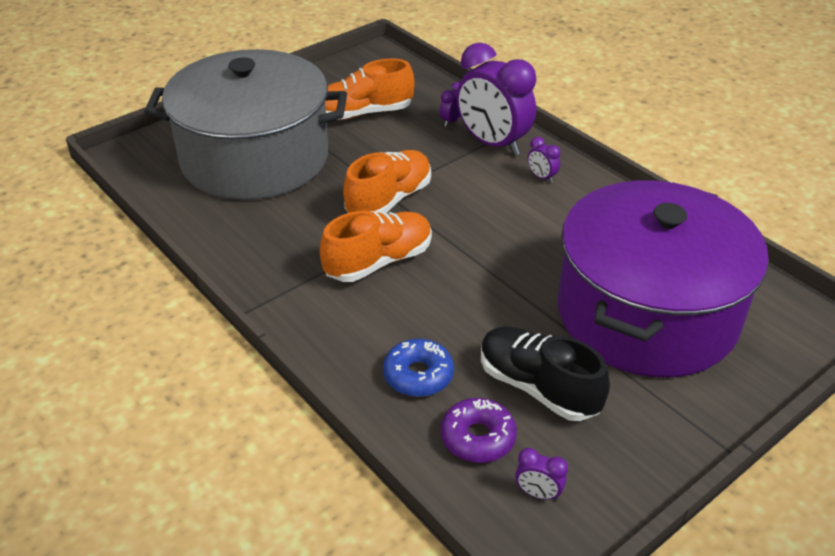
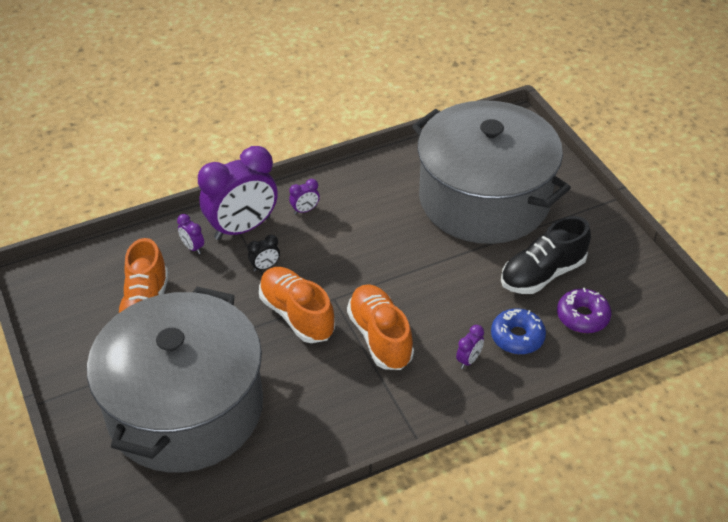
camera: 75 degrees left, 5 degrees up
purple clock [515,448,568,501] -> purple clock moved to [456,325,484,369]
purple pot [557,180,769,377] -> grey pot [412,100,571,244]
none -> black clock [248,235,280,271]

